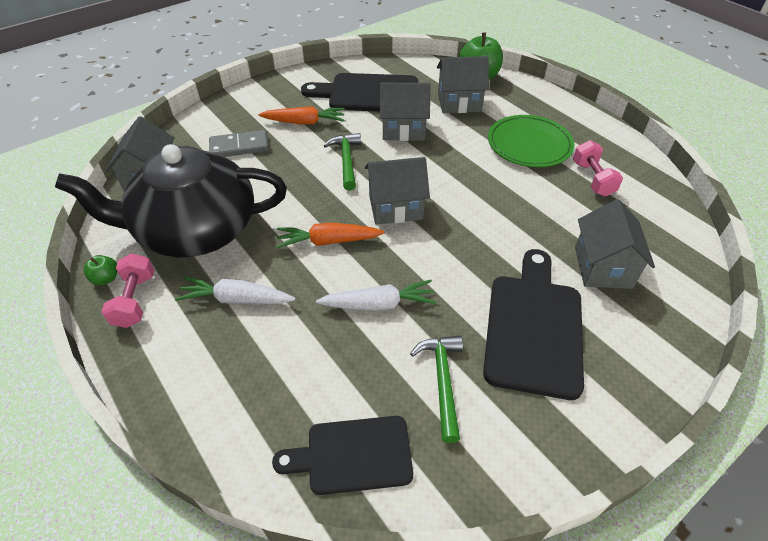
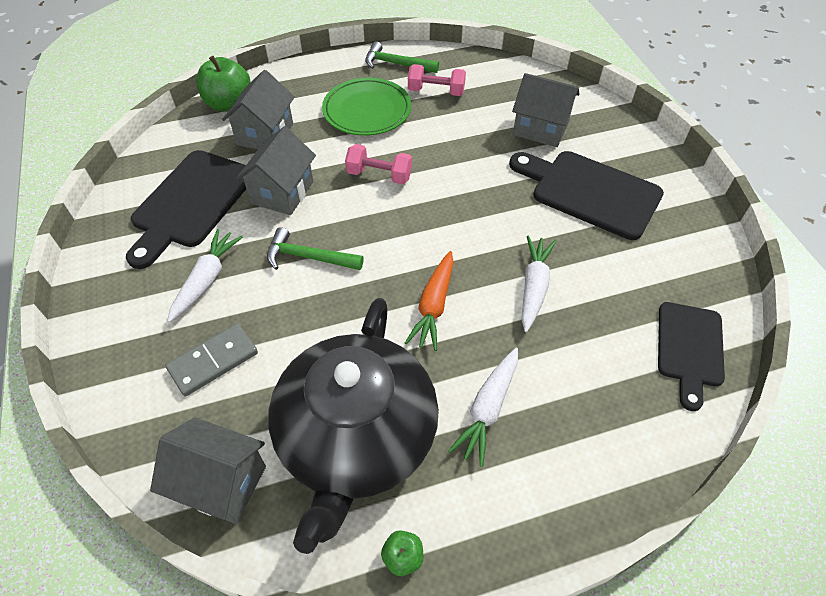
camera: 70 degrees left, 5 degrees up
pink dumbbell [101,253,154,328] -> pink dumbbell moved to [345,144,412,184]
grey domino [209,130,269,157] -> grey domino turned 45 degrees clockwise [165,323,258,396]
orange carrot [258,106,345,124] -> white carrot [167,229,243,322]
grey house [365,157,430,225] -> none
green hammer [410,336,463,443] -> green hammer moved to [365,41,439,73]

